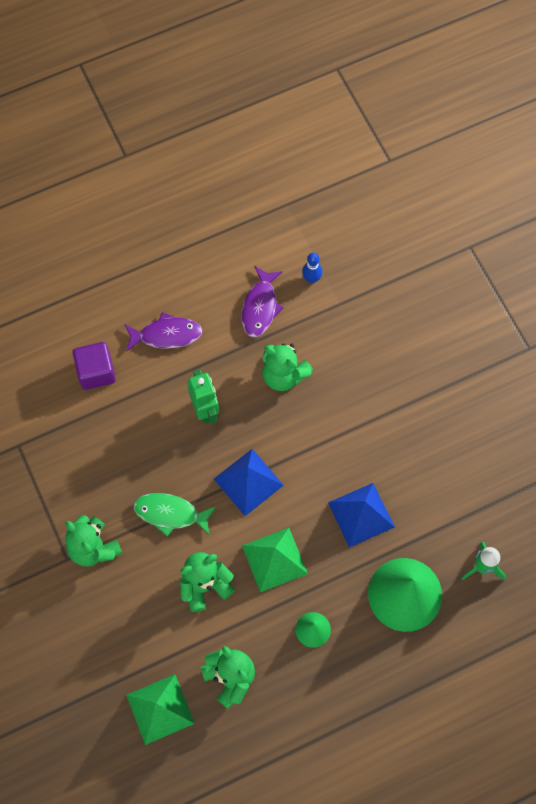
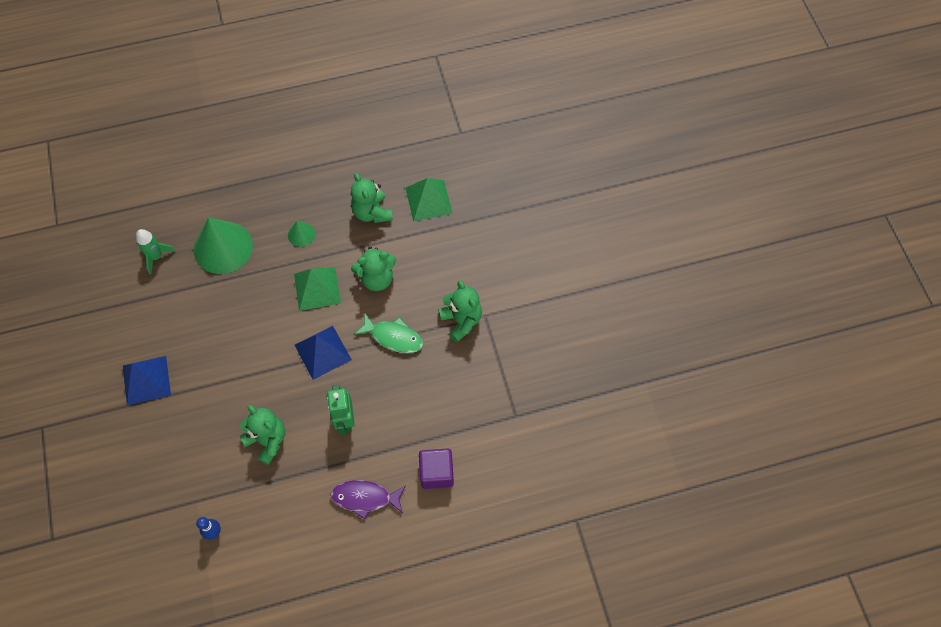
camera: 170 degrees left, 5 degrees down
purple fish [241,266,284,337] -> none
blue pyramid [328,483,395,547] -> blue pyramid moved to [123,356,171,405]

